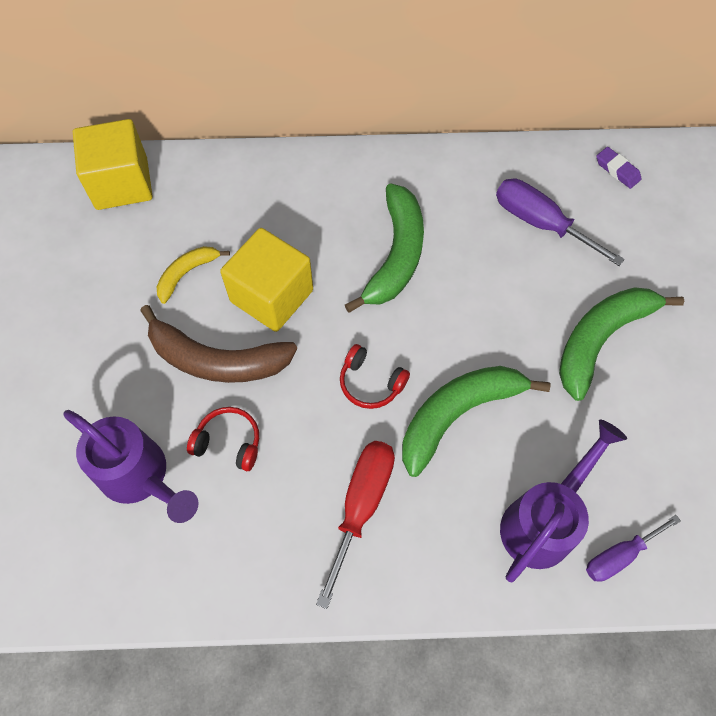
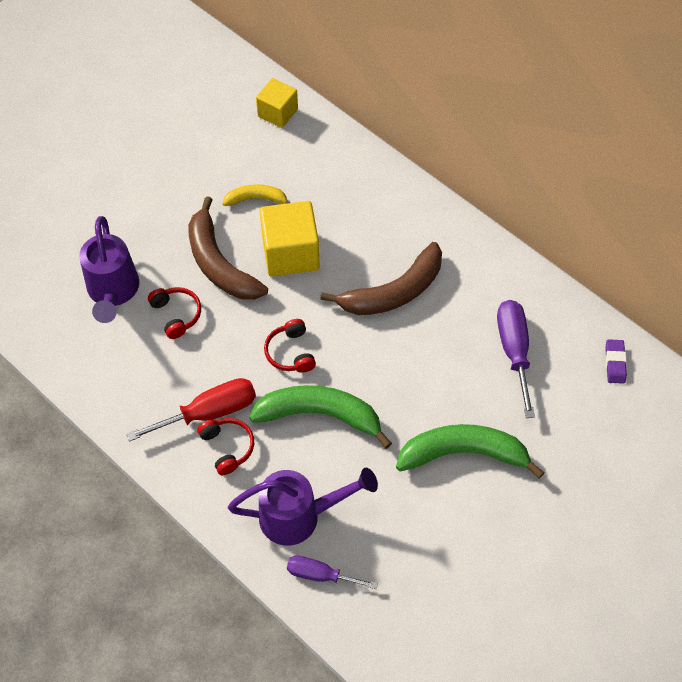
camera: 45 degrees right, 5 degrees down
yellow cube [73,119,153,210] -> yellow cube [256,78,298,128], size x0.63
green banana [345,183,424,313] -> brown banana [320,242,442,315]
none -> red headphones [197,418,254,475]

